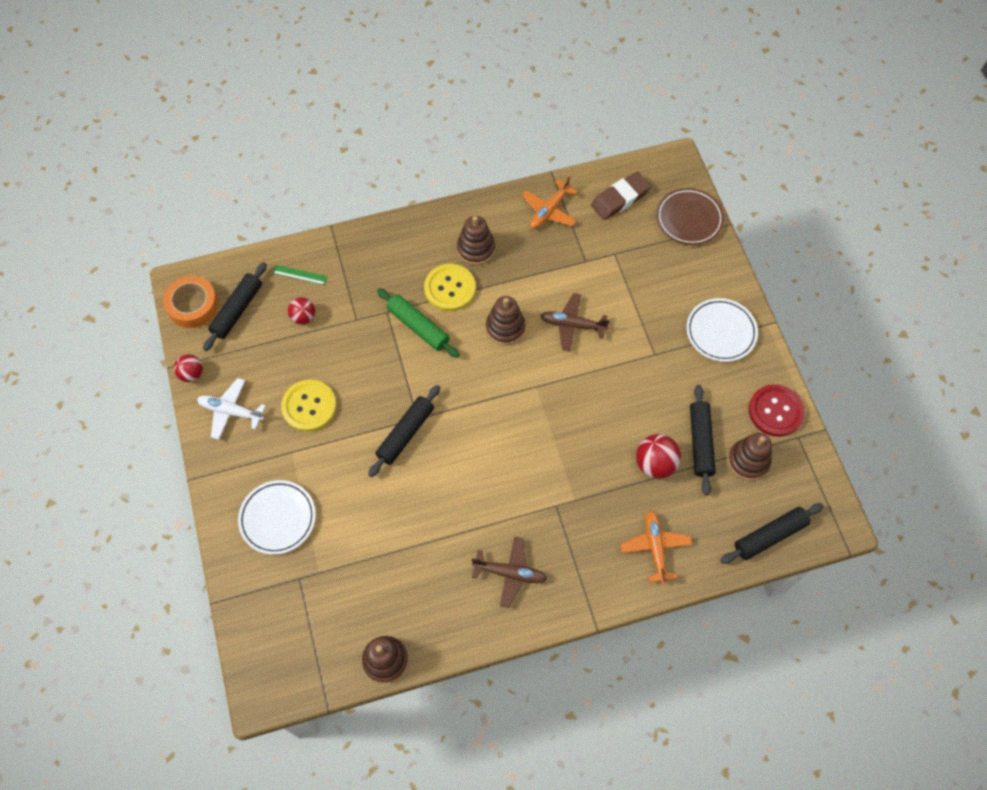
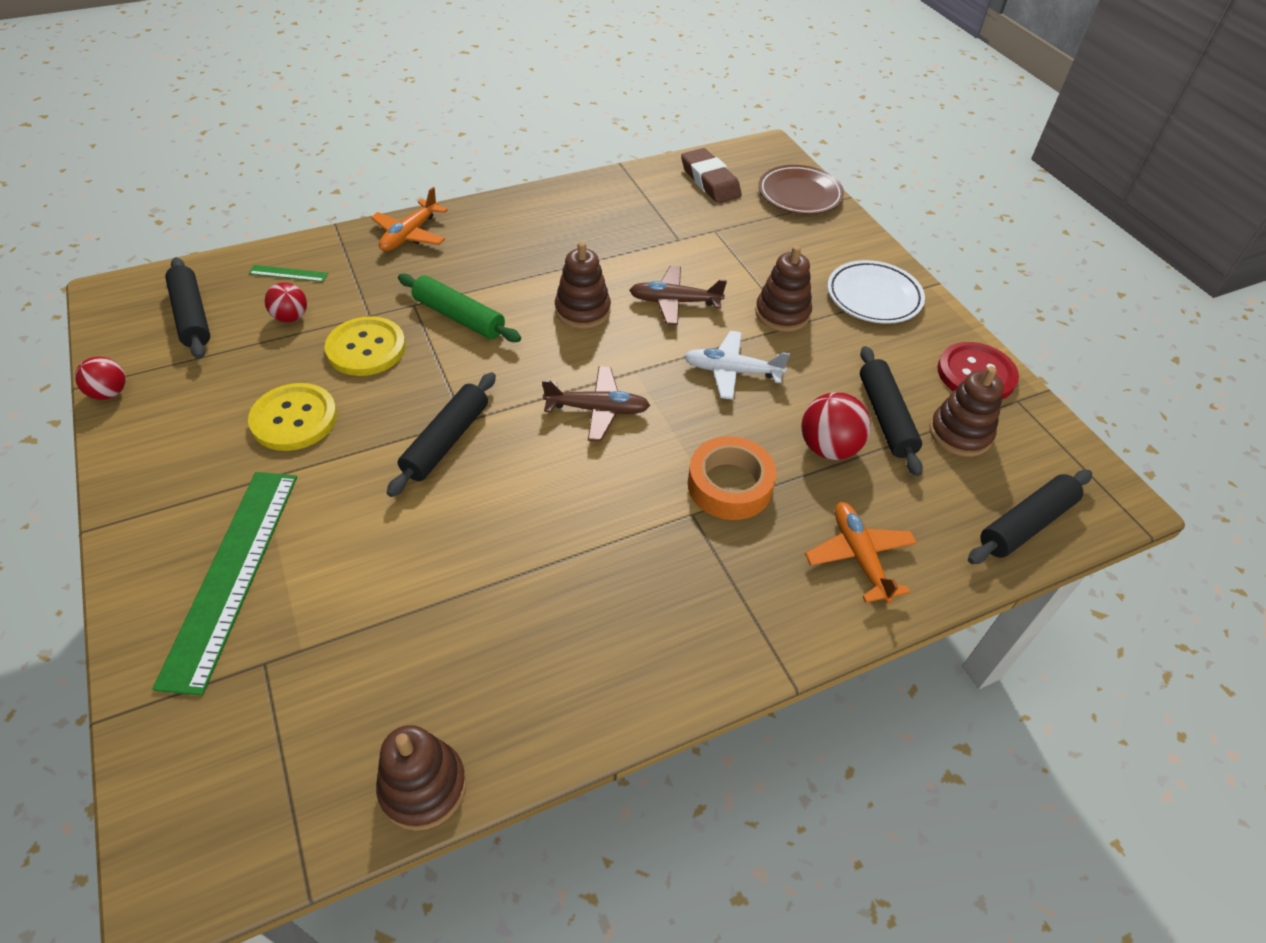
camera: 10 degrees left, 15 degrees down
orange tape [163,276,219,328] -> orange tape moved to [688,436,777,520]
white plane [197,378,266,440] -> white plane moved to [684,331,790,400]
black rolling pin [203,262,267,351] -> black rolling pin turned 45 degrees counterclockwise [165,257,210,359]
white plate [238,480,316,555] -> green ruler [152,472,297,696]
yellow button [424,264,476,311] -> yellow button moved to [324,316,406,376]
brown stacking toy [457,216,495,265] -> brown stacking toy moved to [755,245,812,332]
brown plane [472,537,547,608] -> brown plane moved to [542,366,650,442]
orange plane [522,176,578,229] -> orange plane moved to [371,187,448,251]
brown eraser [591,172,651,220] -> brown eraser turned 75 degrees counterclockwise [681,148,742,203]

